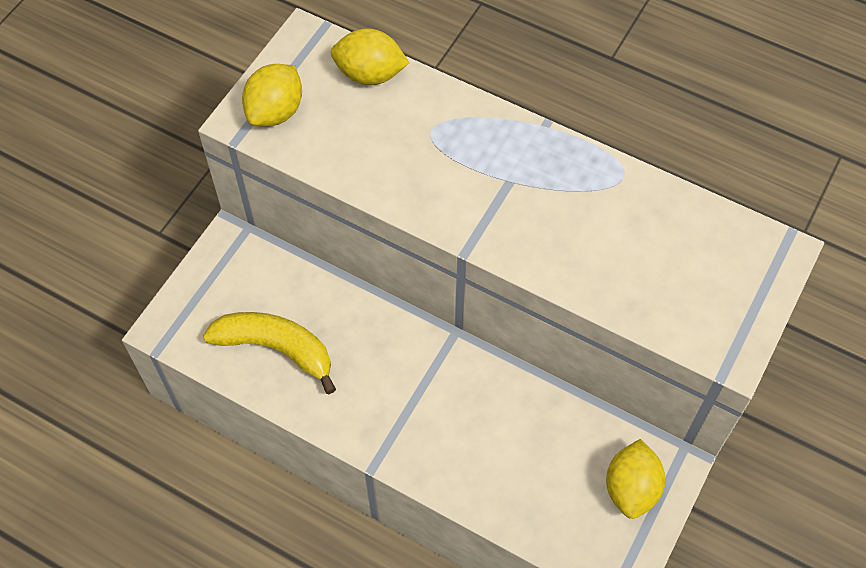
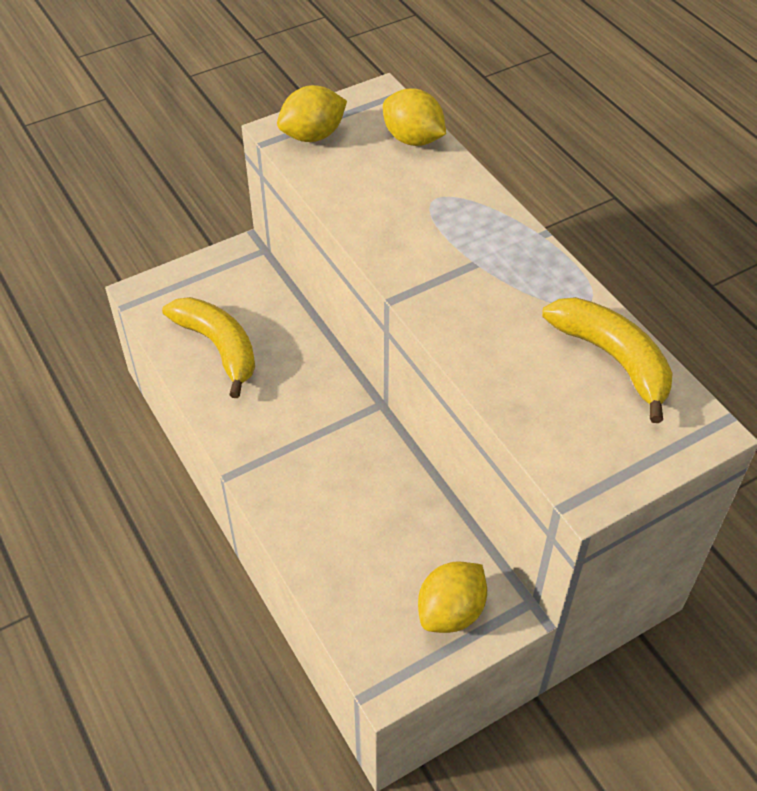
camera: 30 degrees right, 10 degrees down
none -> yellow banana [542,297,673,423]

